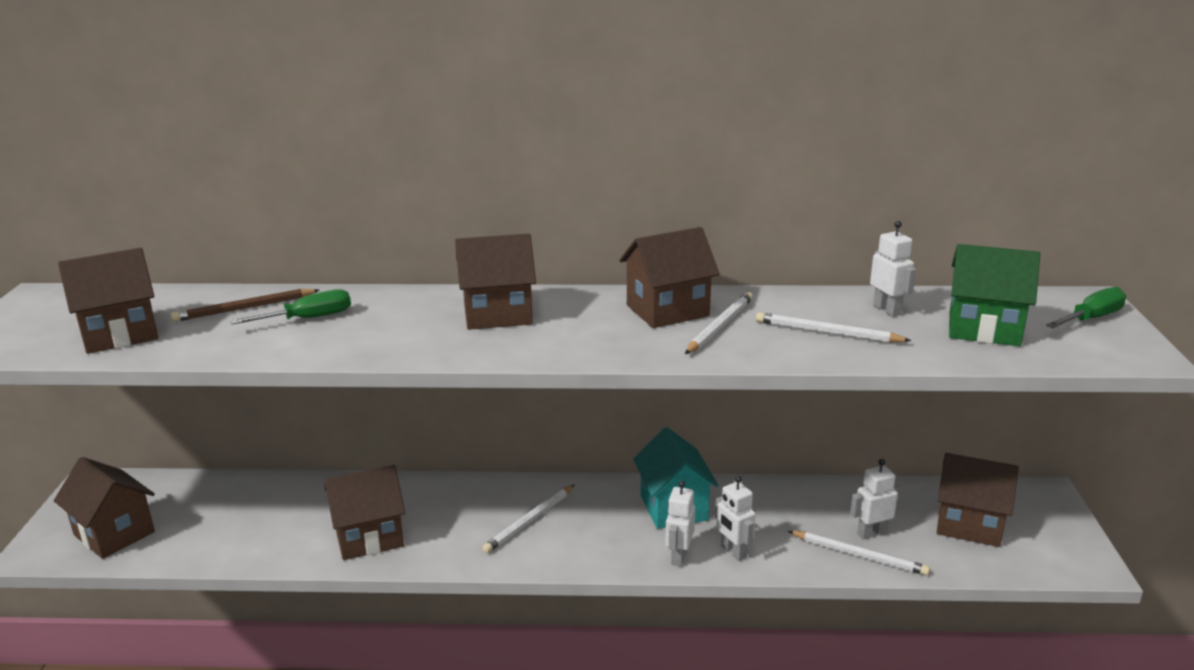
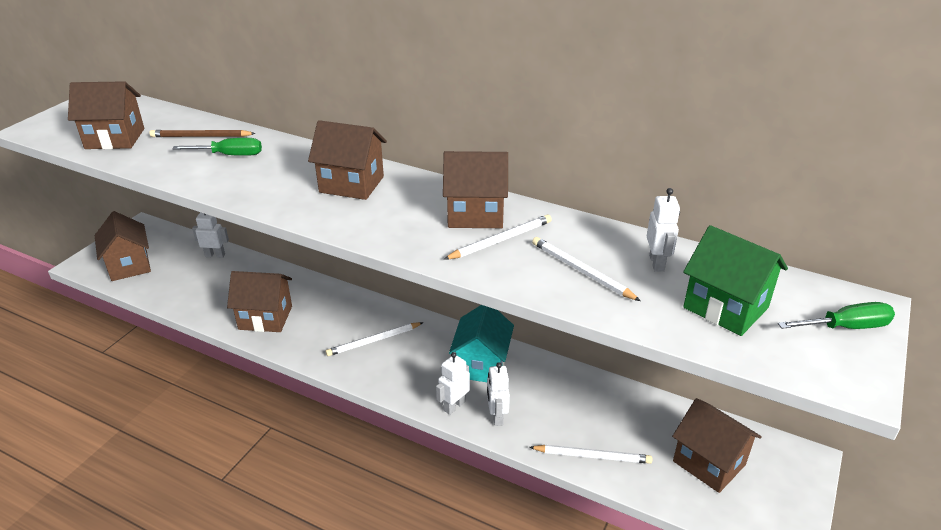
camera: 25 degrees right, 10 degrees up
white pencil [788,531,930,576] -> white pencil turned 45 degrees counterclockwise [529,444,652,464]
white robot [850,459,900,539] -> white robot moved to [192,212,229,258]

